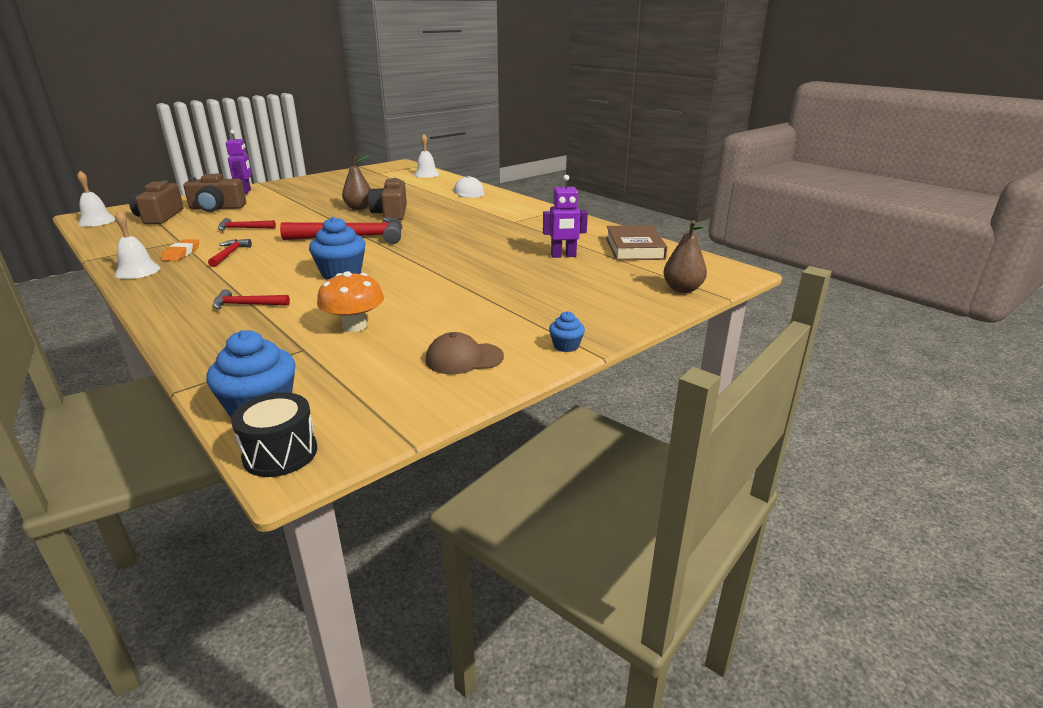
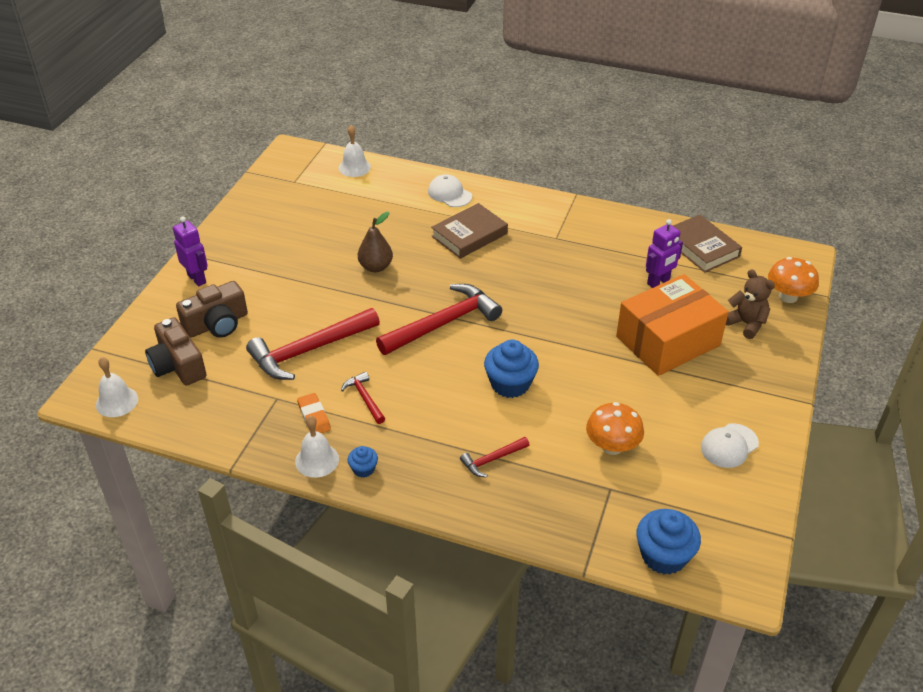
camera: 30 degrees left, 15 degrees up
red hammer [218,218,276,231] -> red hammer [246,308,380,380], size x2.08
black drum [231,392,317,477] -> none
brown camera [368,178,407,220] -> none
brown cap [425,332,504,374] -> white cap [701,423,759,468]
blue cupcake [549,311,585,352] -> blue cupcake moved to [348,446,378,478]
brown pear [663,221,707,293] -> orange mushroom [768,257,819,303]
none -> brown book [431,203,508,259]
none -> orange box [616,274,729,376]
none -> brown teddy bear [726,270,775,339]

